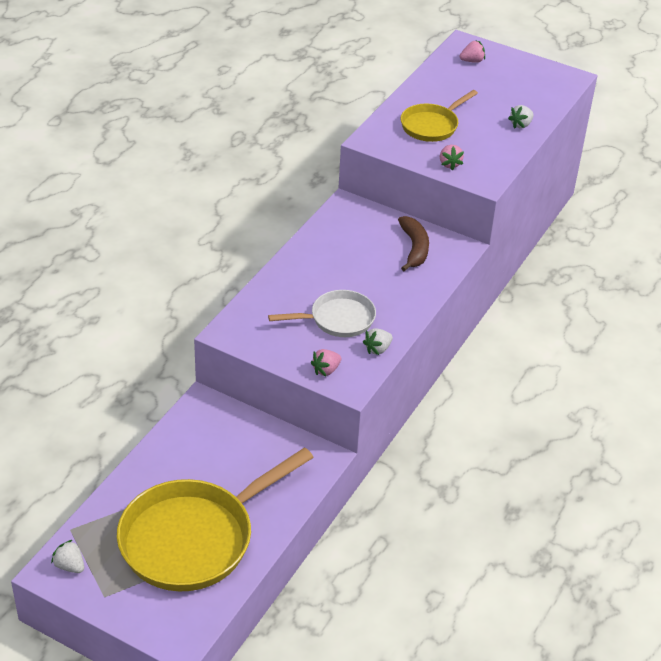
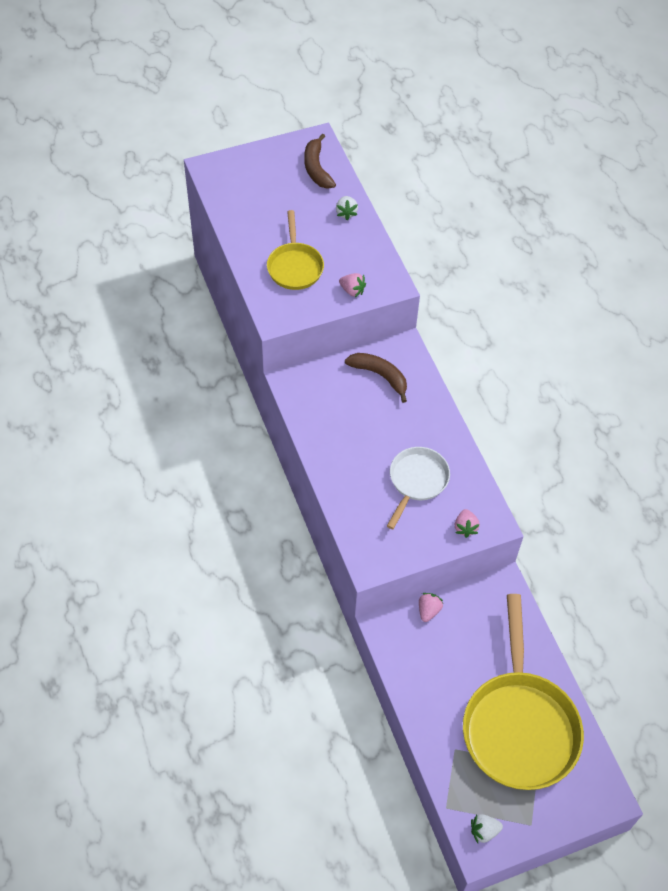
camera: 50 degrees left, 15 degrees up
white strawberry [363,328,393,355] -> none
pink strawberry [460,41,485,63] -> pink strawberry moved to [419,593,443,622]
none -> brown banana [304,133,336,189]

